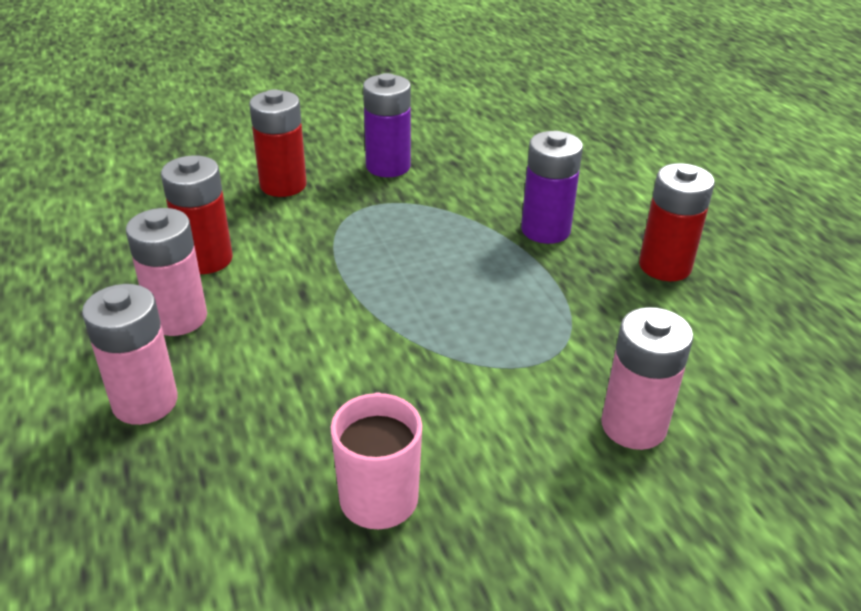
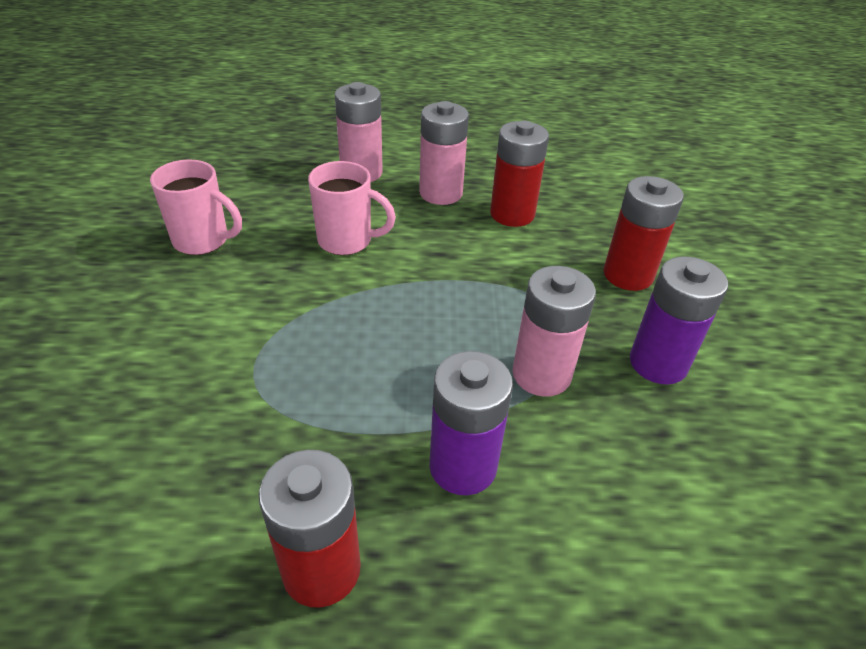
camera: 110 degrees right, 5 degrees up
pink battery [601,307,693,450] -> pink battery moved to [512,266,596,397]
none -> pink mug [308,161,396,255]

